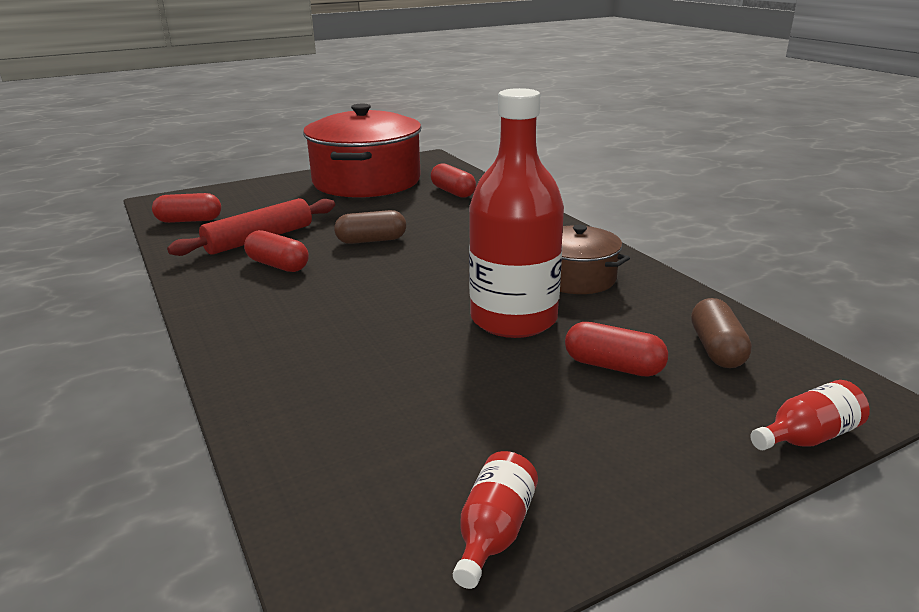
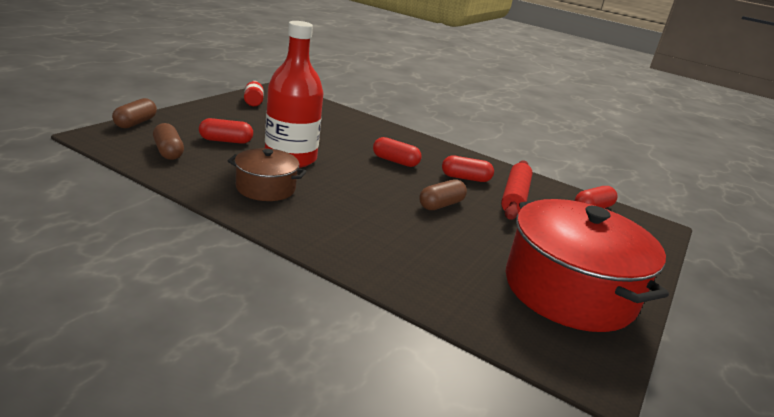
camera: 145 degrees right, 0 degrees up
red capsule [431,164,476,198] -> red capsule moved to [373,137,422,167]
red bottle [750,380,870,450] -> brown capsule [112,98,157,128]

